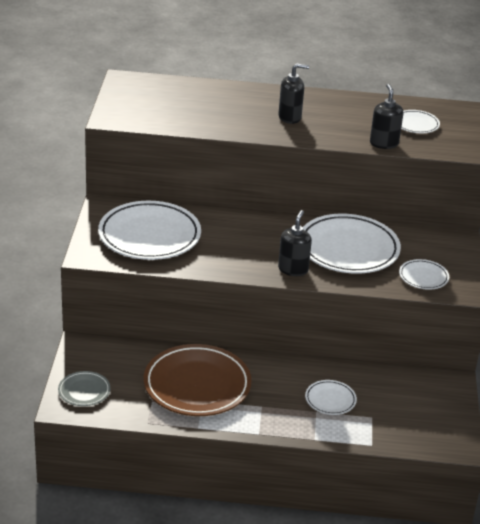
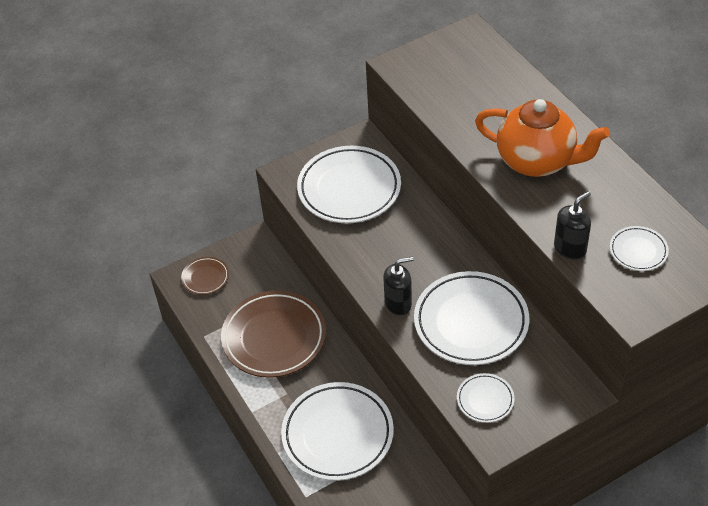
camera: 60 degrees right, 15 degrees up
grey plate [58,371,110,406] -> brown plate [181,257,229,295]
black soap dispenser [278,63,309,124] -> orange teapot [475,99,610,177]
white plate [305,380,357,415] -> white plate [281,382,394,481], size x2.10

